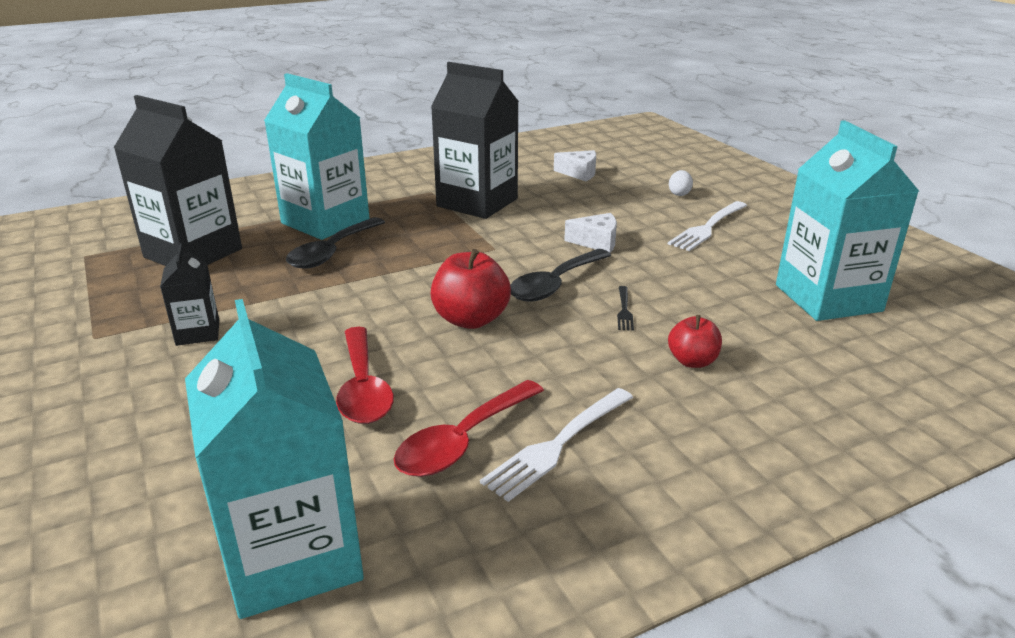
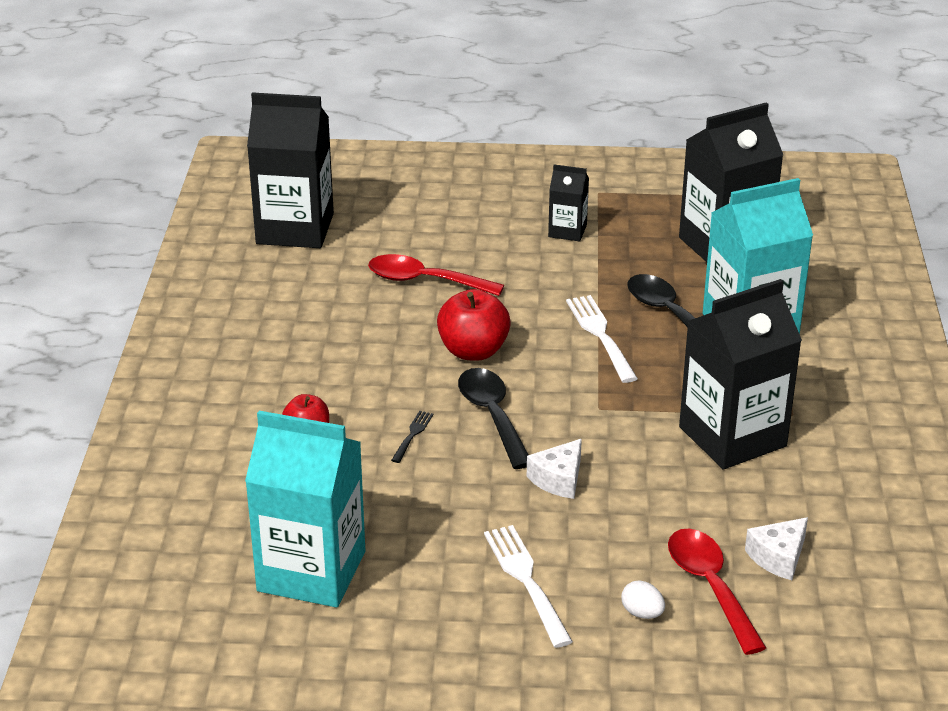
camera: 120 degrees right, 5 degrees up
turquoise carton [185,299,364,619] -> black carton [247,92,334,248]
red spoon [394,380,544,477] -> red spoon moved to [668,529,766,655]
white fork [480,388,633,502] -> white fork moved to [566,295,638,383]
black fork [617,286,634,331] -> black fork turned 75 degrees clockwise [391,411,433,463]

